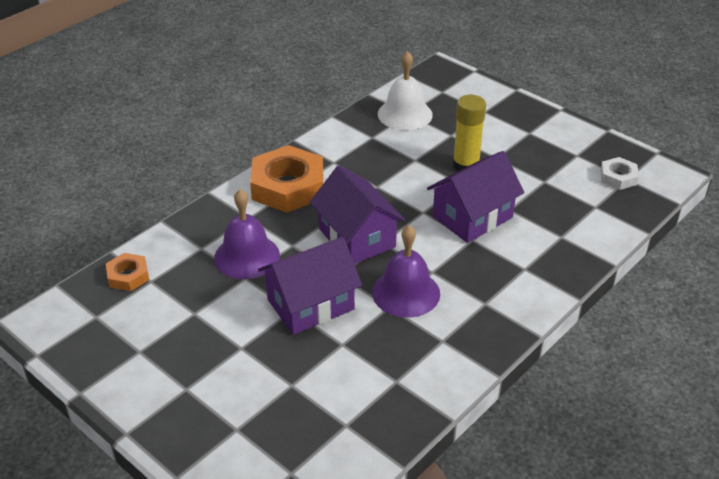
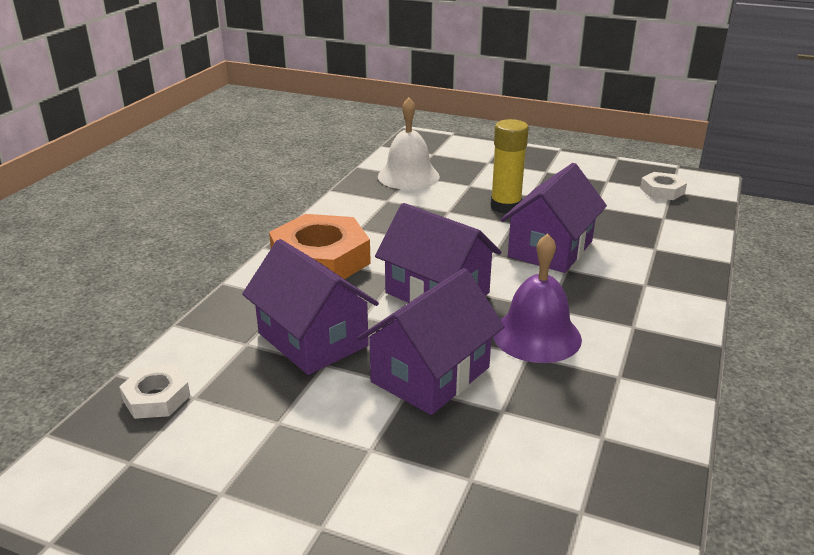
camera: 20 degrees left, 10 degrees down
orange nut [106,253,149,291] -> white nut [119,365,190,419]
purple bell [214,189,280,279] -> purple house [242,239,379,375]

